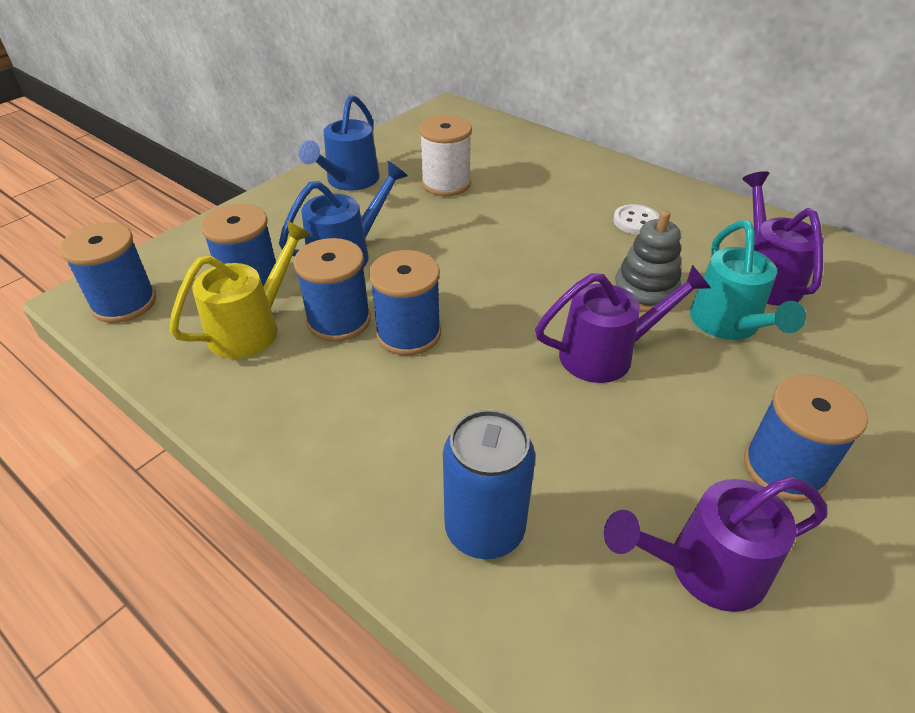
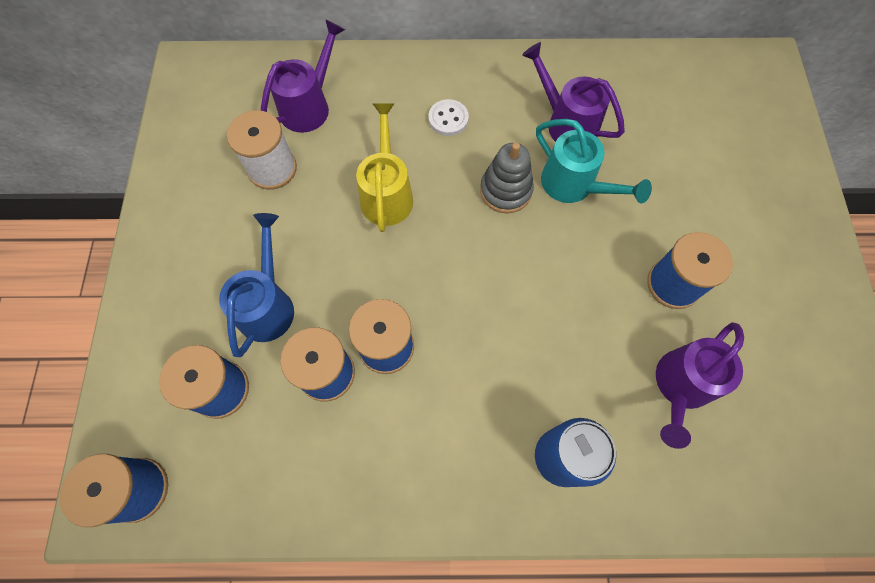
camera: 40 degrees left, 25 degrees up
yellow watering can [169,220,312,359] -> yellow watering can moved to [356,103,413,232]
blue watering can [298,94,379,191] -> none
purple watering can [535,265,711,383] -> purple watering can moved to [261,19,345,133]

